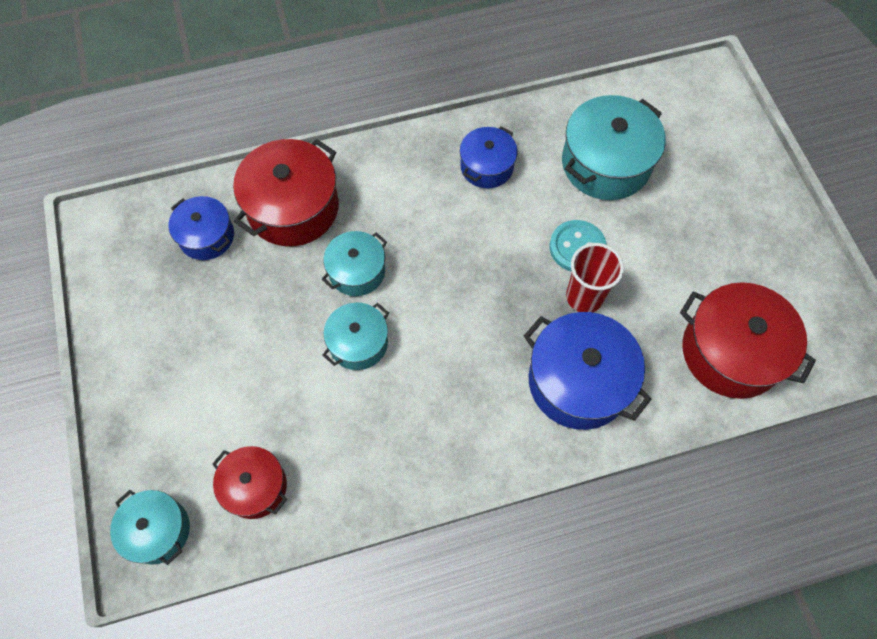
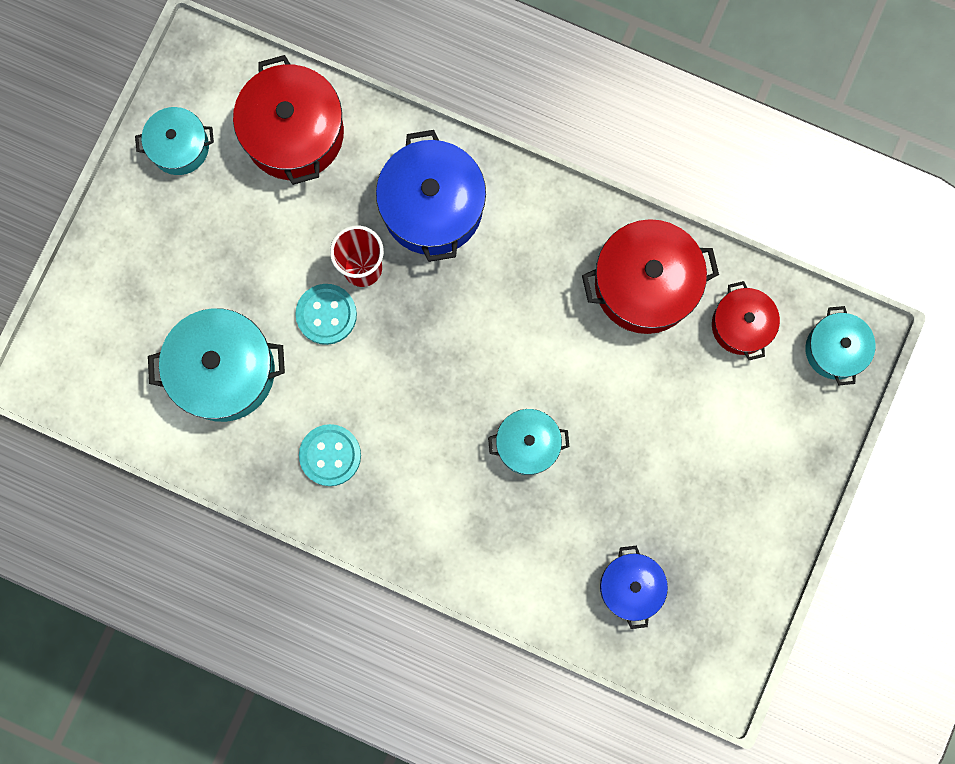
camera: 140 degrees left, 15 degrees up
red pot [233,139,339,247] -> red pot moved to [582,219,719,334]
turquoise pot [323,303,389,370] -> turquoise pot moved to [135,107,214,175]
blue pot [460,126,518,189] -> turquoise button [299,424,361,486]

